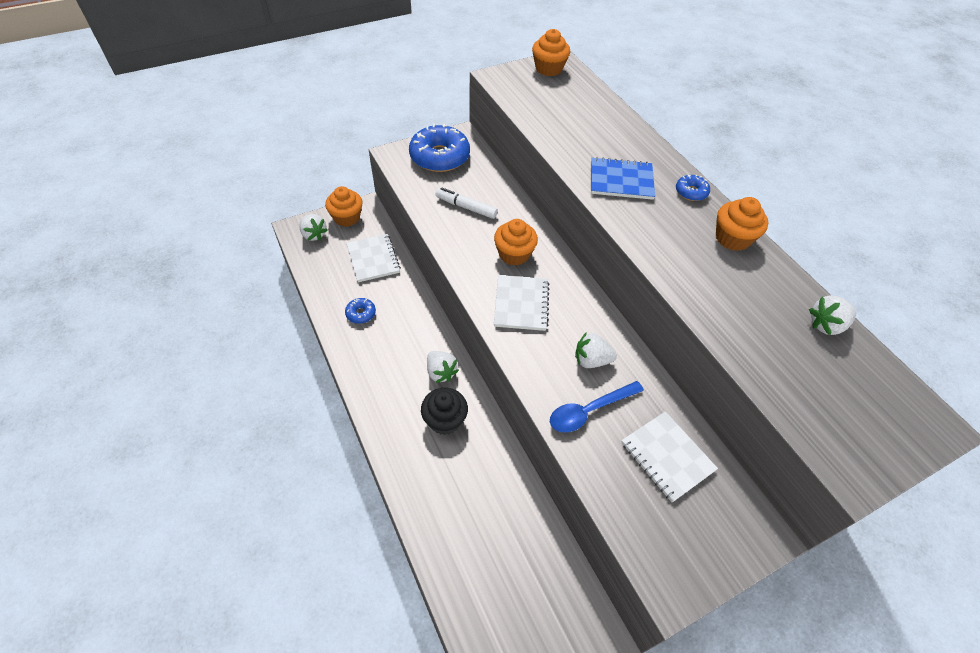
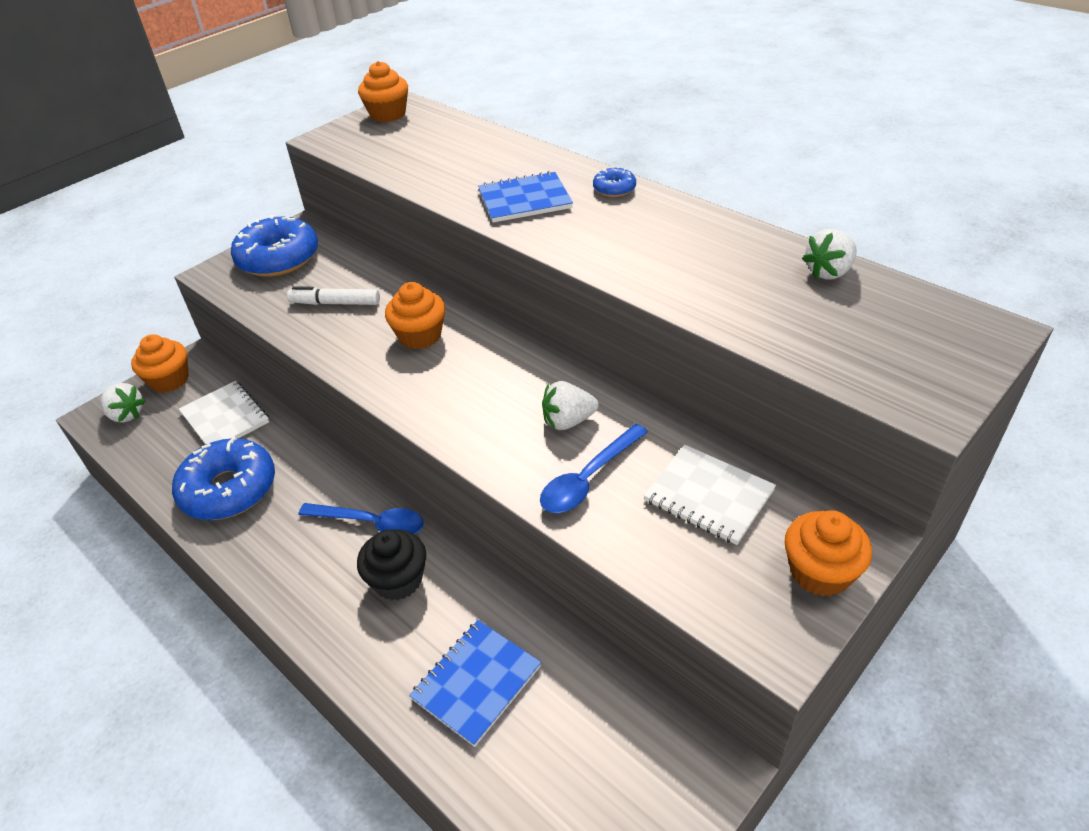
camera: 15 degrees left, 10 degrees down
blue donut [345,298,376,324] -> blue donut [172,436,275,520], size x2.19
white strawberry [427,351,459,383] -> blue spoon [298,503,424,534]
white notebook [494,275,549,331] -> none
orange cupcake [716,197,768,251] -> orange cupcake moved to [785,510,872,596]
none -> blue notebook [409,620,541,747]

